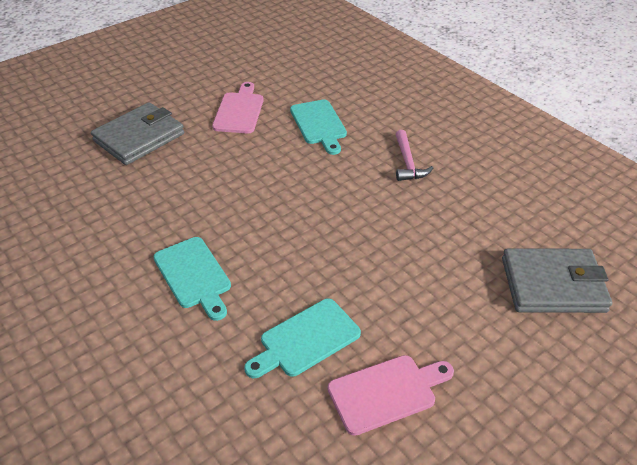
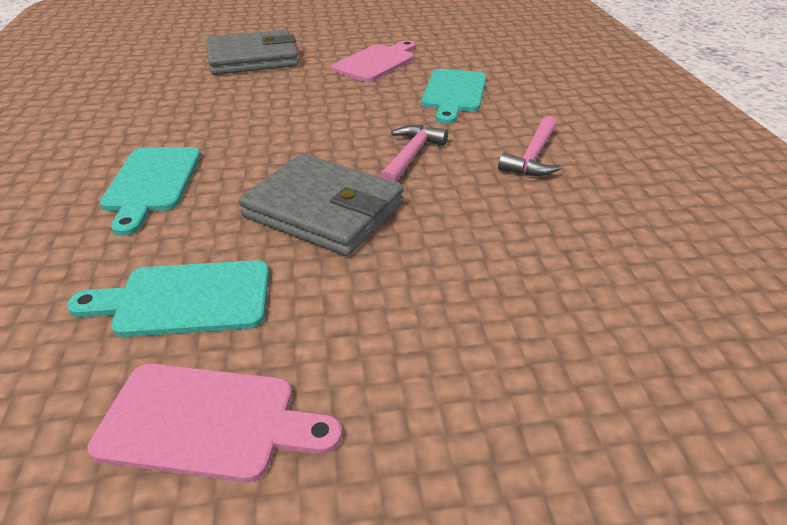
camera: 30 degrees right, 5 degrees down
grey wallet [502,248,612,313] -> grey wallet moved to [238,154,404,256]
none -> pink hammer [379,125,448,183]

